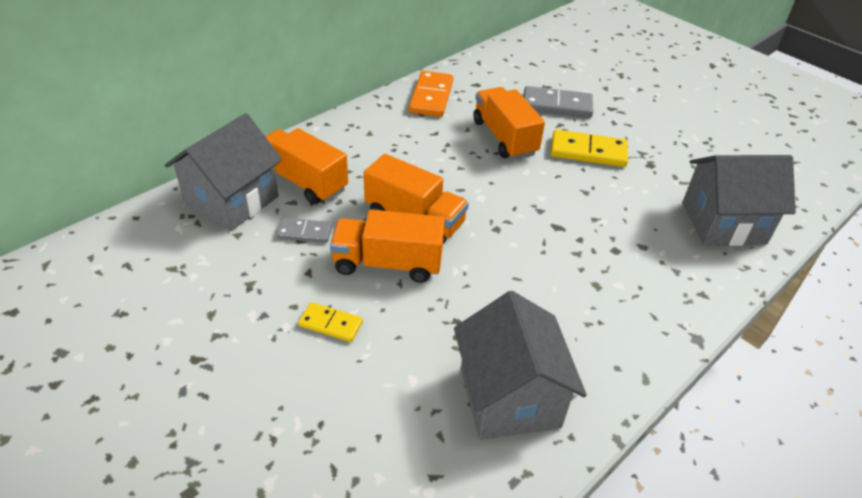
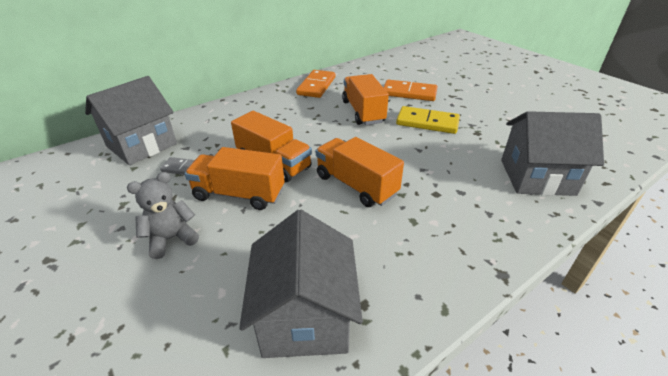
camera: 10 degrees right, 5 degrees down
orange truck [265,128,348,205] -> orange truck moved to [316,137,404,207]
yellow domino [298,302,363,342] -> grey teddy bear [127,172,199,259]
grey domino [523,86,593,118] -> orange domino [383,80,437,101]

